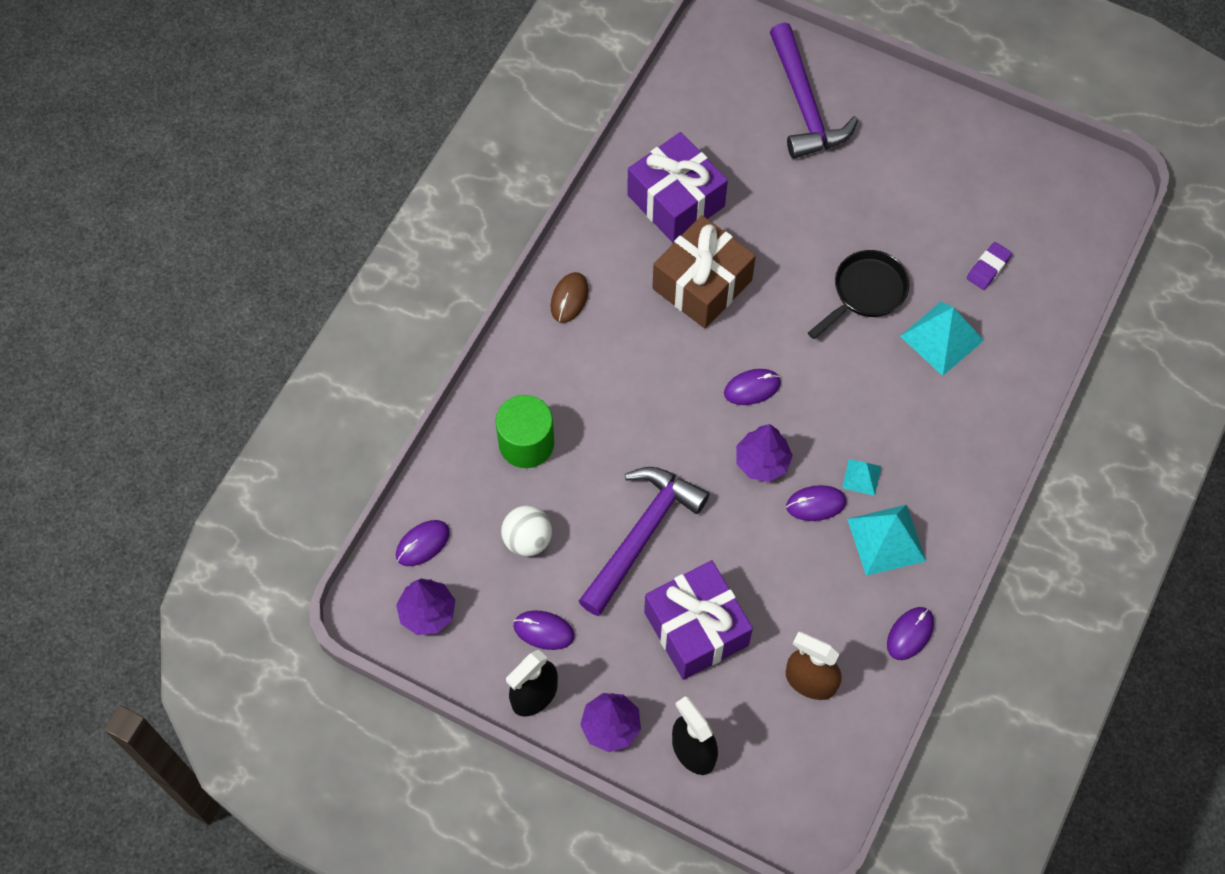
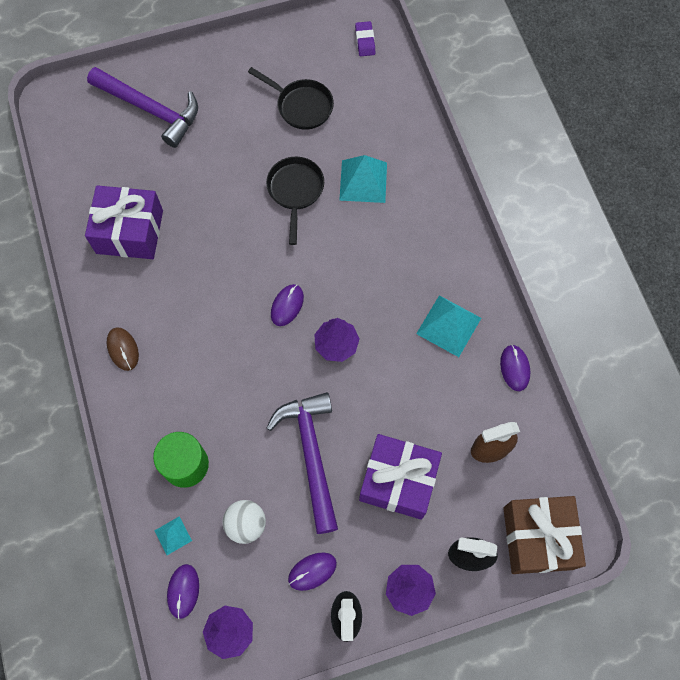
camera: 45 degrees left, 5 degrees up
brown gift [652,215,756,329] -> brown gift moved to [503,496,586,574]
purple mouse [786,485,846,521] -> none
turquoise pyramid [842,459,881,496] -> turquoise pyramid moved to [155,516,192,555]
purple eraser [967,242,1012,290] -> purple eraser moved to [355,21,375,56]
none -> black pan [248,67,334,130]

